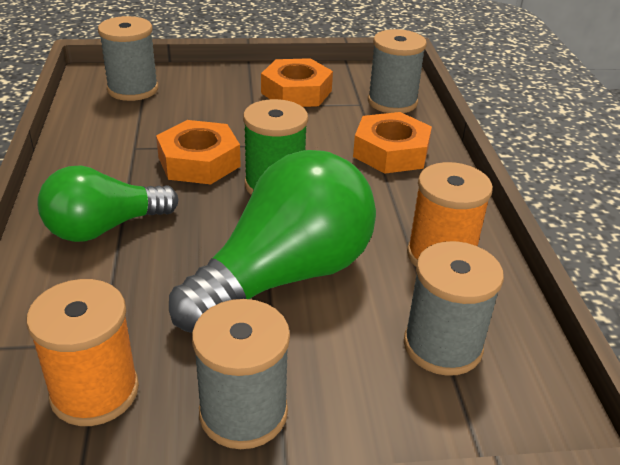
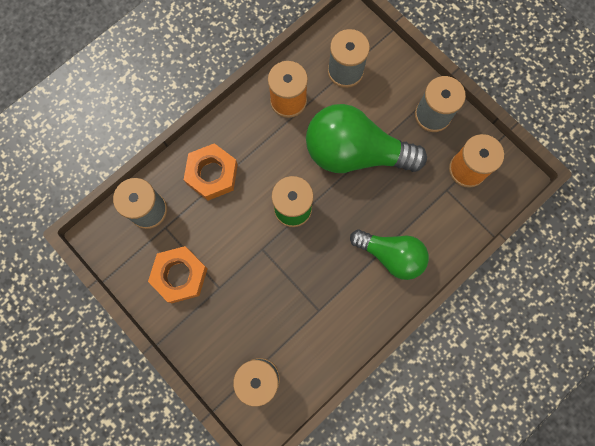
camera: 125 degrees left, 40 degrees up
orange nut [156,120,241,184] -> none

